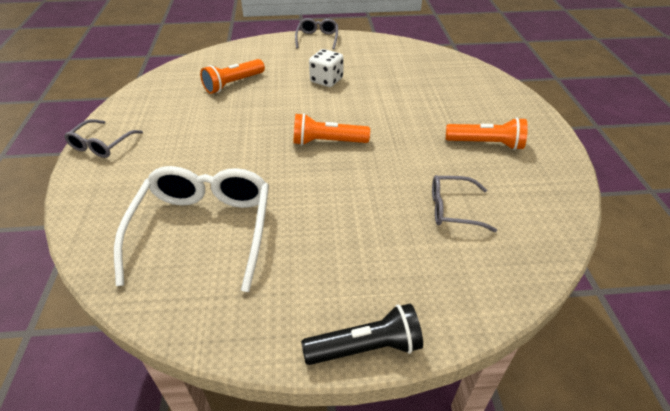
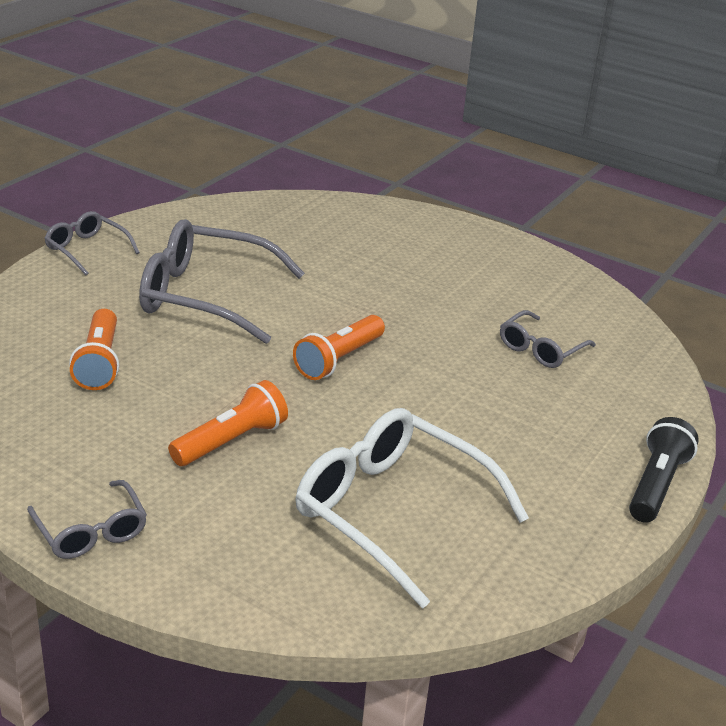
camera: 55 degrees left, 10 degrees down
white dice [309,49,344,87] -> grey glasses [139,219,305,344]
orange flashlight [446,117,528,150] -> orange flashlight moved to [168,380,288,466]

